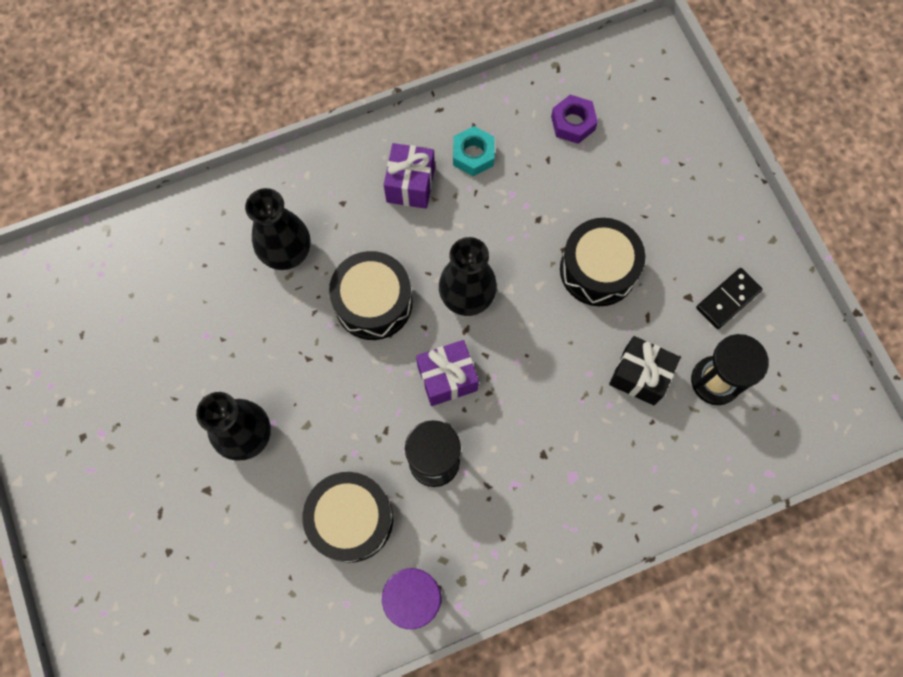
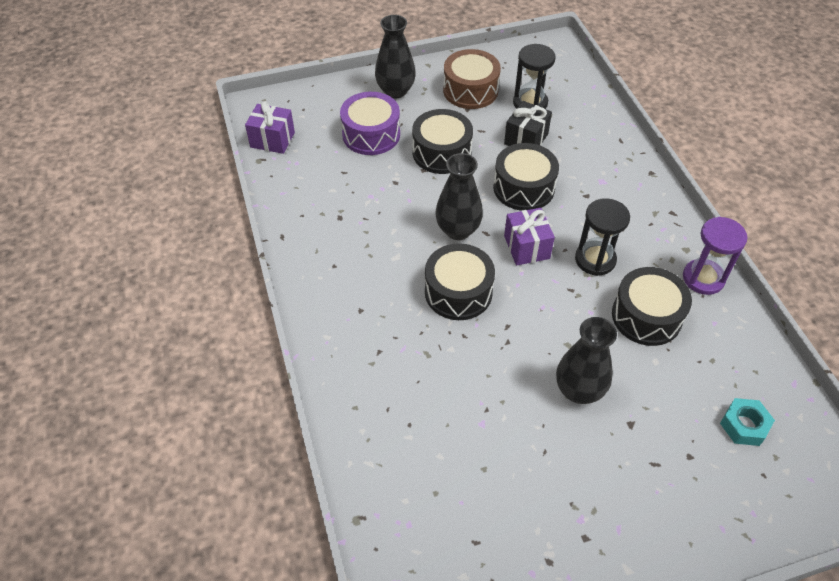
camera: 85 degrees left, 20 degrees down
black vase [245,188,310,270] -> black vase moved to [375,15,416,98]
purple gift [384,143,435,209] -> purple gift moved to [245,101,295,154]
turquoise nut [453,126,495,176] -> turquoise nut moved to [720,398,775,446]
purple nut [551,95,598,144] -> none
black domino [696,268,762,329] -> brown drum [443,49,501,109]
none -> purple drum [340,92,400,155]
none -> black drum [493,143,559,211]

